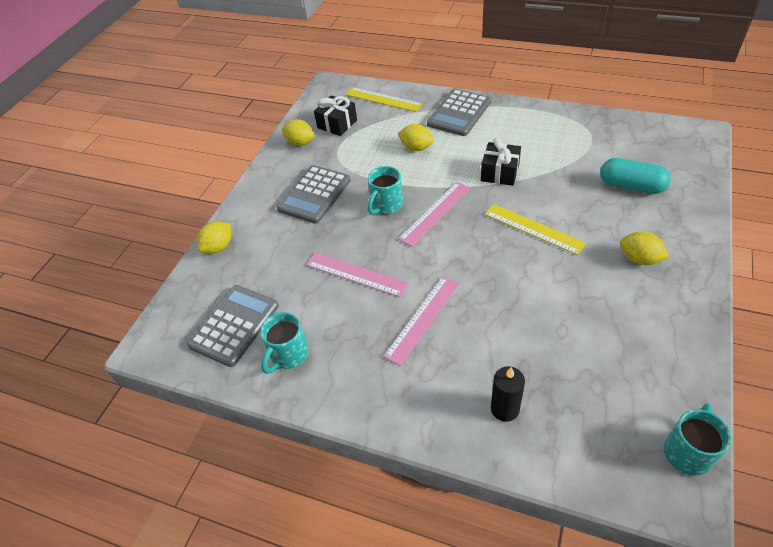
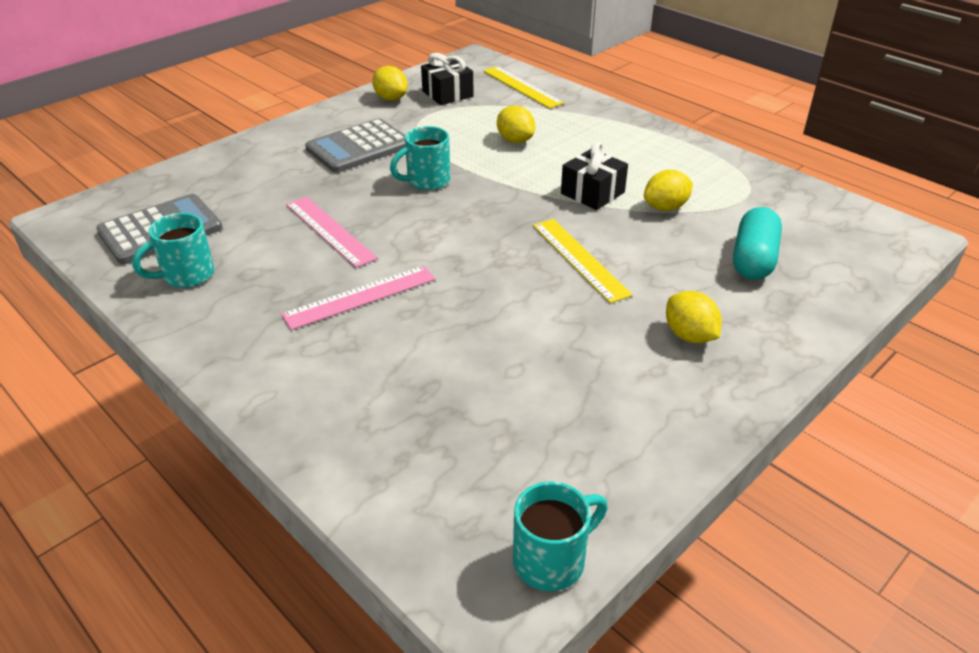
camera: 20 degrees right, 10 degrees down
yellow lemon [197,221,231,254] -> yellow lemon moved to [644,170,693,211]
pink ruler [399,182,470,247] -> none
grey calculator [427,89,491,136] -> none
black candle [491,366,525,422] -> none
turquoise capsule [600,158,671,194] -> turquoise capsule turned 60 degrees clockwise [733,207,782,280]

